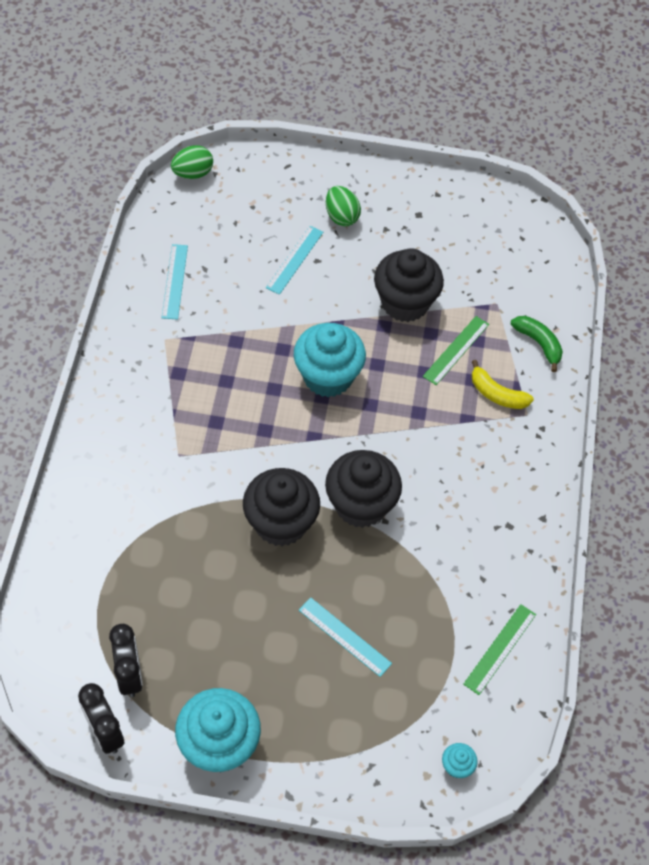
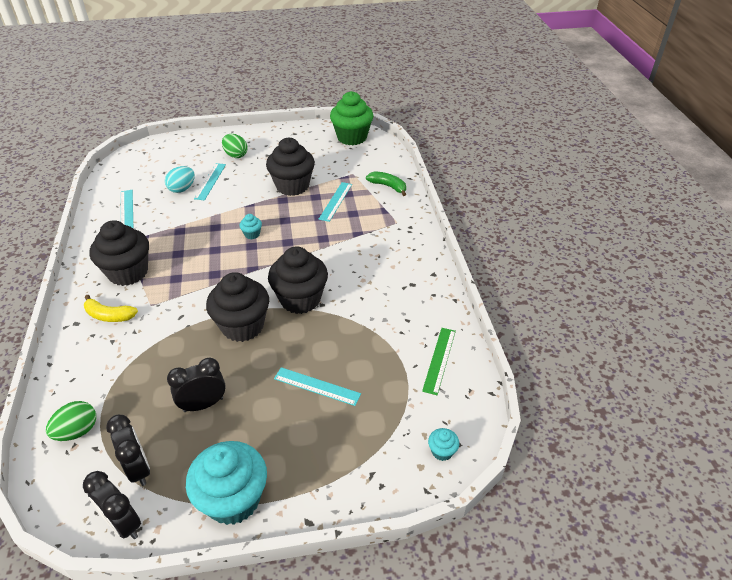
camera: 15 degrees left, 15 degrees down
green egg [171,145,213,179] -> green egg moved to [46,401,96,441]
turquoise cupcake [294,323,366,397] -> turquoise cupcake [240,214,262,239], size x0.42
green ruler [423,316,489,385] -> turquoise ruler [319,182,352,222]
yellow banana [472,360,534,409] -> yellow banana moved to [84,295,138,322]
none -> black cupcake [89,220,149,286]
none -> turquoise egg [165,166,195,193]
none -> black clock [167,358,226,412]
none -> green cupcake [330,91,374,145]

